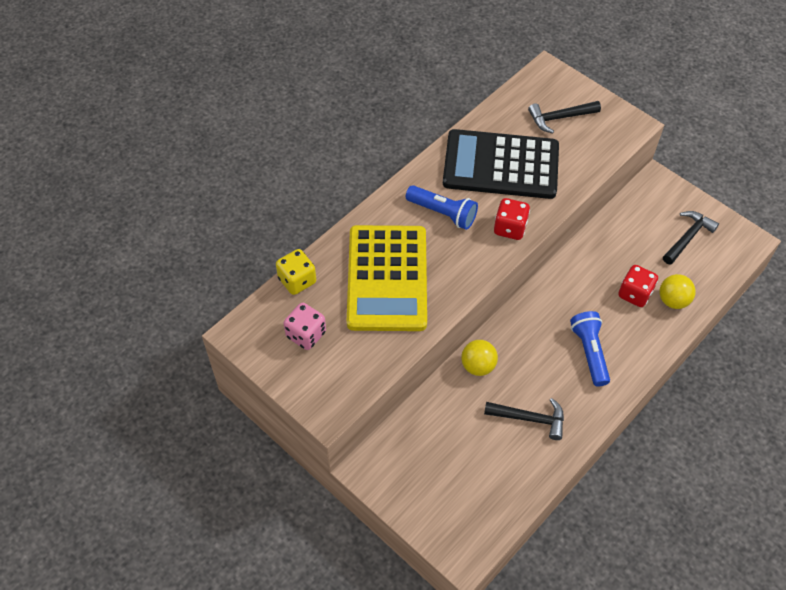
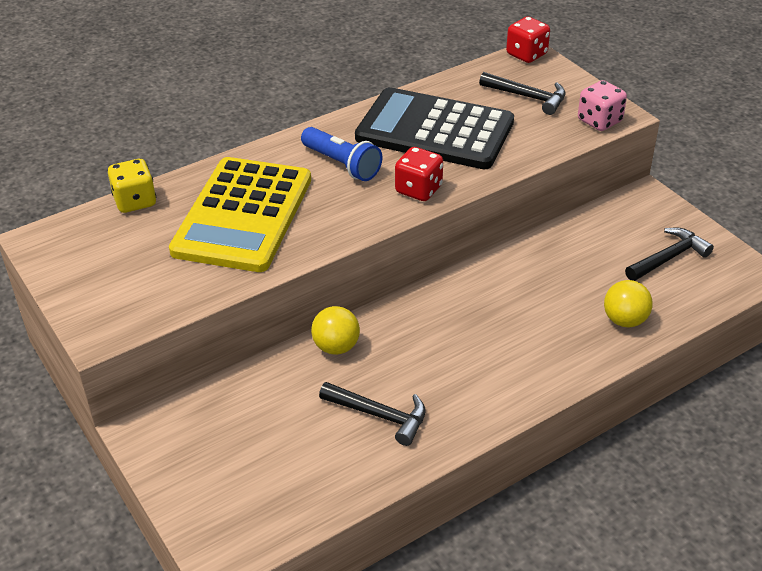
camera: 15 degrees right, 15 degrees down
pink dice [284,303,326,350] -> pink dice moved to [578,80,627,131]
black hammer [528,101,601,133] -> black hammer turned 150 degrees counterclockwise [479,72,565,115]
blue flashlight [570,311,610,387] -> none
red dice [618,265,658,307] -> red dice moved to [506,17,550,63]

